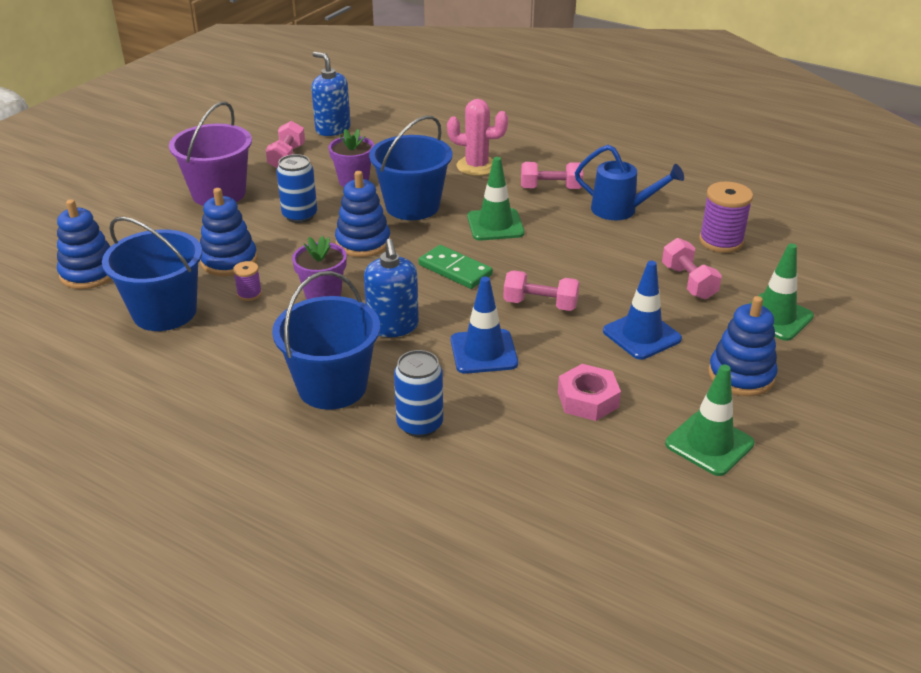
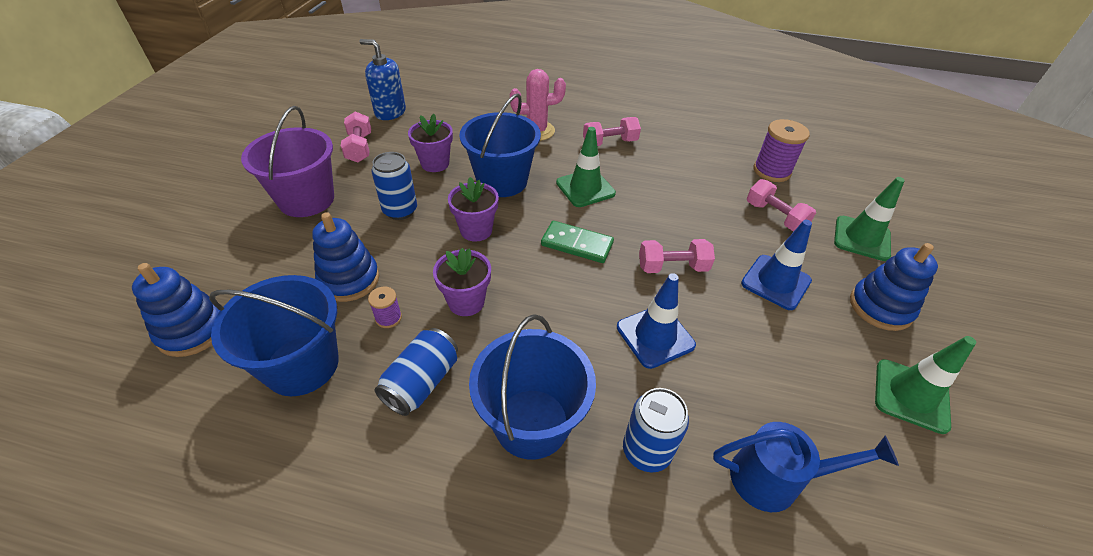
camera: 20 degrees left, 10 degrees up
blue stacking toy [335,171,391,257] -> purple flower pot [448,177,499,242]
blue soap dispenser [364,239,419,337] -> none
pink nut [558,364,621,421] -> none
blue watering can [575,145,684,220] -> blue watering can moved to [713,422,899,512]
none -> blue can [374,328,458,416]

